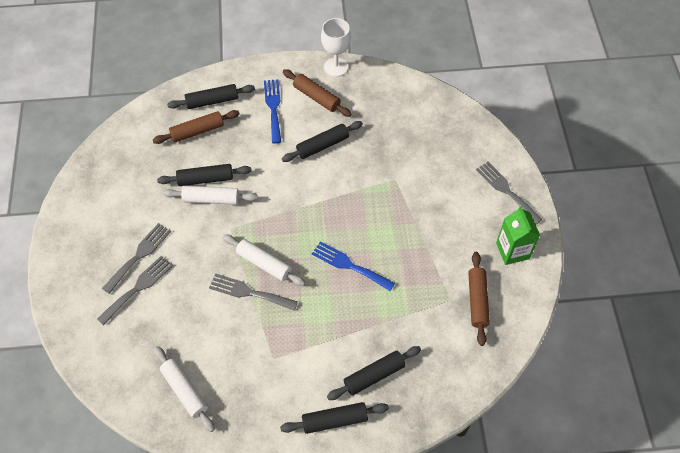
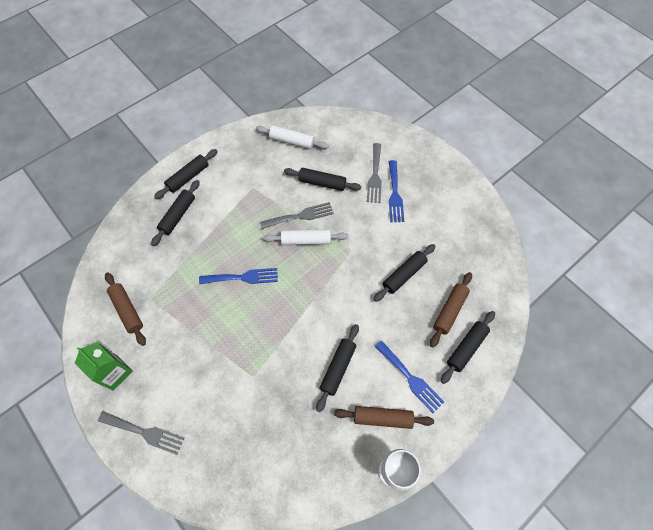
camera: 145 degrees right, 5 degrees up
grey fork [102,223,171,294] -> blue fork [389,160,404,222]
white rolling pin [163,186,258,205] -> none
none -> black rolling pin [284,168,362,191]

